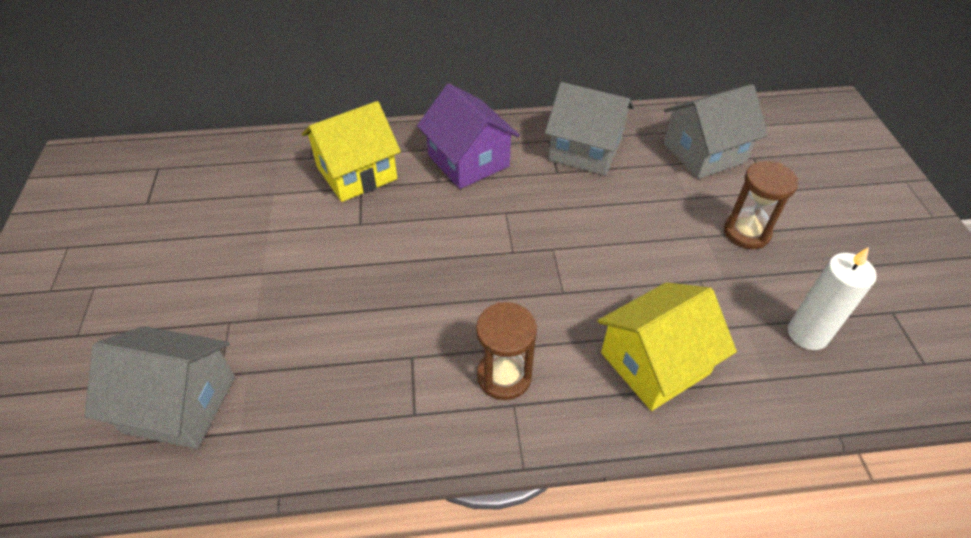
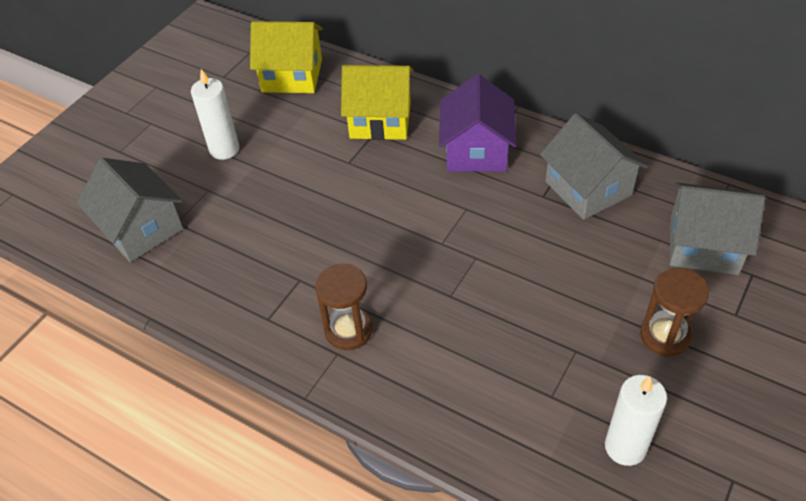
camera: 40 degrees right, 0 degrees up
yellow house [598,282,737,411] -> yellow house moved to [250,21,323,93]
none -> white candle [191,69,239,160]

